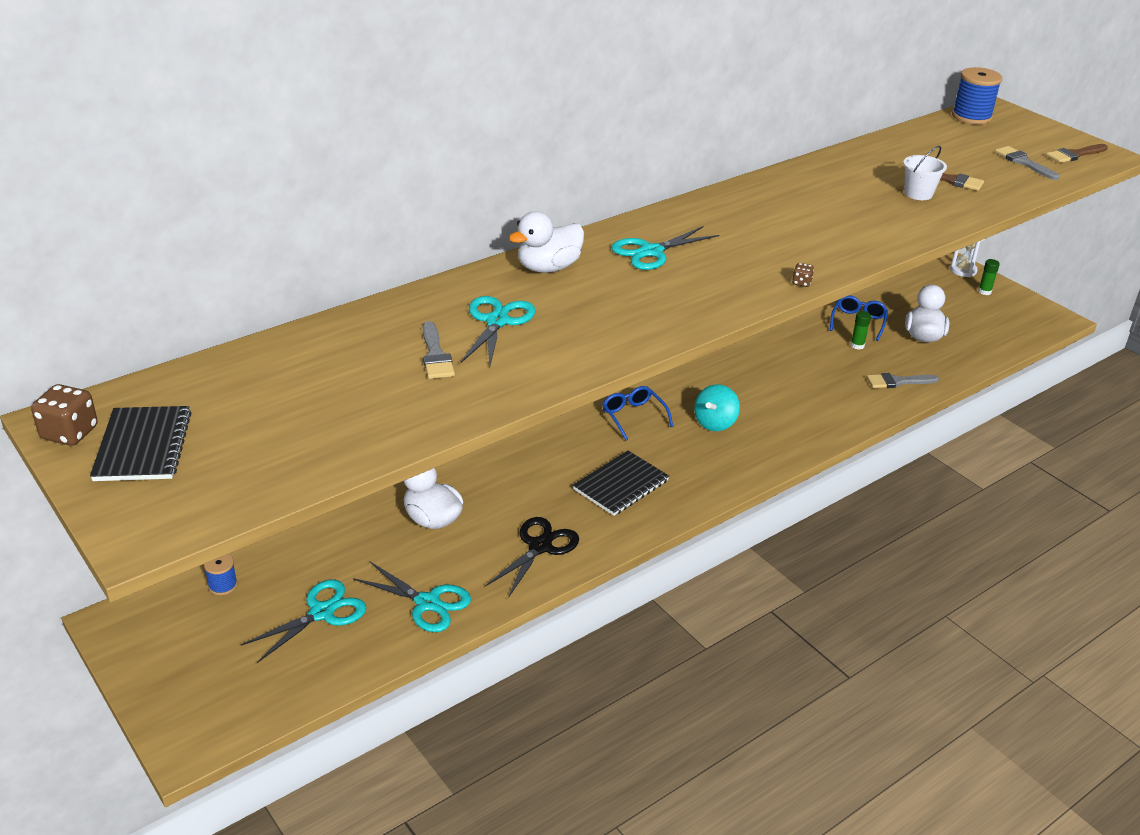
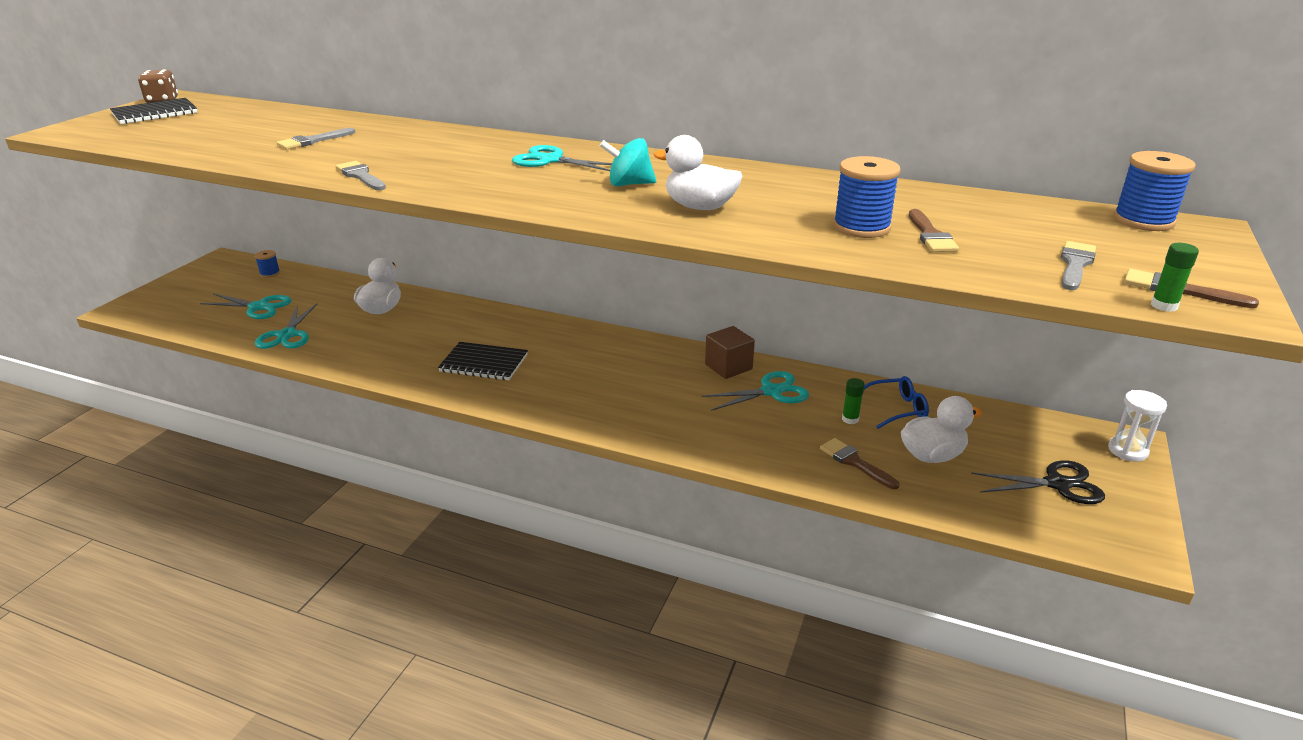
camera: 60 degrees right, 5 degrees down
turquoise scissors [460,296,536,368] -> turquoise scissors moved to [702,371,809,411]
black scissors [485,517,579,598] -> black scissors moved to [971,460,1105,504]
white duck [508,211,584,273] -> white duck moved to [654,135,742,210]
blue glasses [602,386,673,440] -> none
turquoise spinning top [694,384,740,431] -> turquoise spinning top moved to [600,138,656,186]
brown dice [792,263,814,287] -> none
grey brush [867,373,939,388] -> grey brush moved to [336,161,386,190]
white bucket [903,146,947,200] -> blue spool [833,156,900,238]
green glue stick [978,259,1000,295] -> green glue stick moved to [1151,243,1199,312]
none -> brown cube [705,326,755,379]
none -> brown brush [820,438,899,489]

